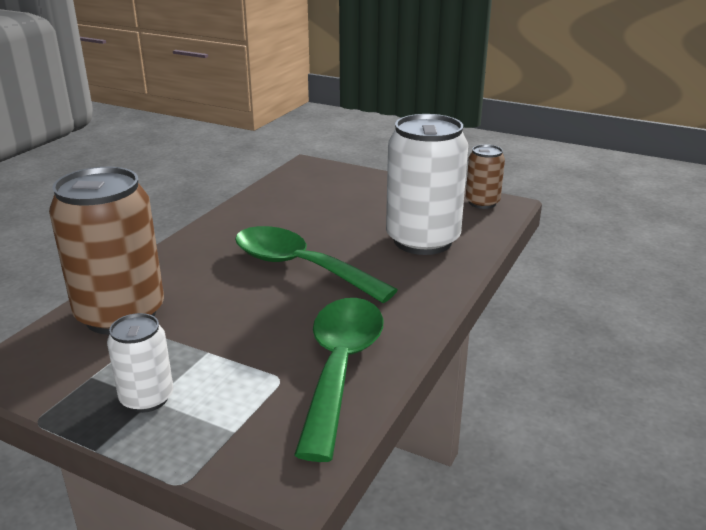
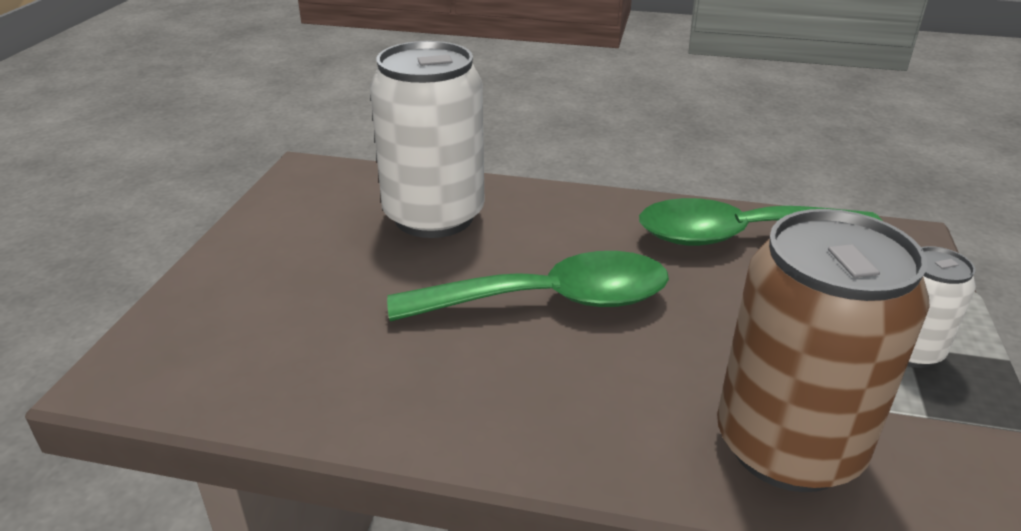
camera: 105 degrees left, 5 degrees up
green spoon [235,226,397,303] -> green spoon turned 120 degrees counterclockwise [387,251,669,322]
brown can [466,144,505,209] -> none

